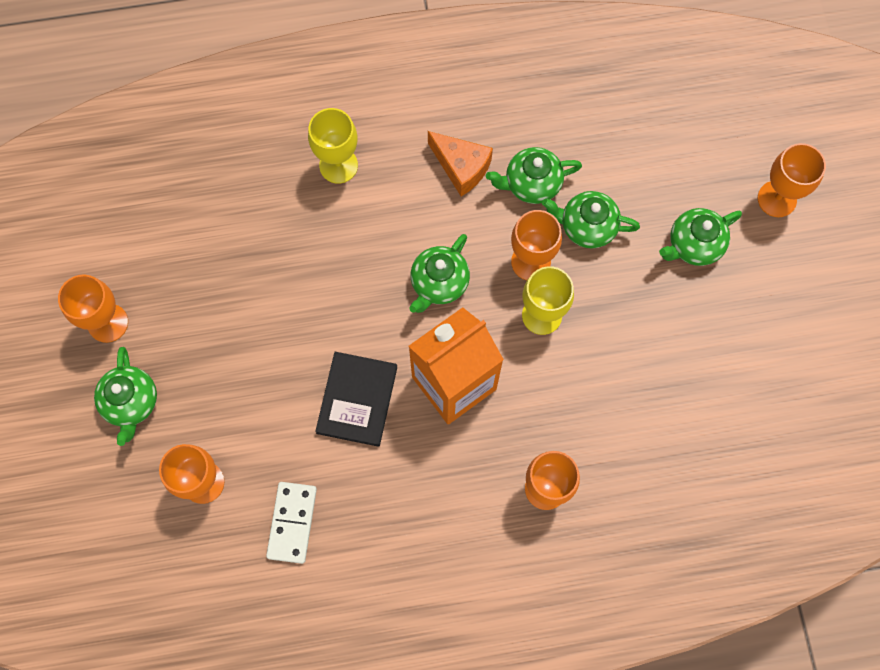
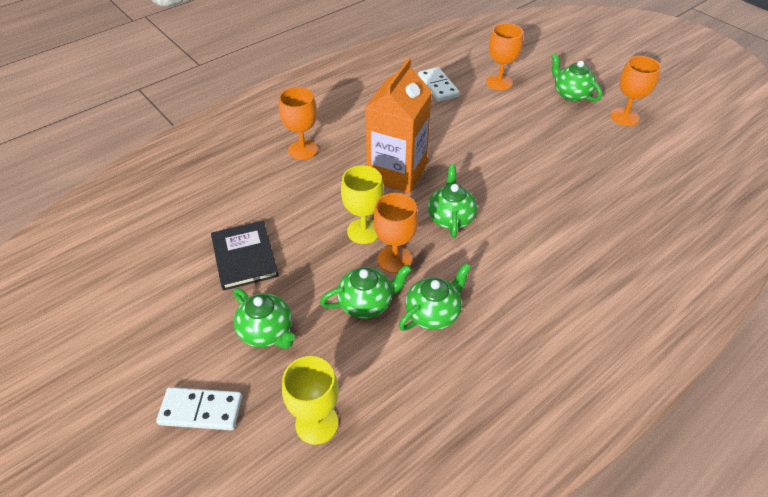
camera: 150 degrees right, 25 degrees down
yellow goblet [308,108,358,184] -> yellow goblet moved to [282,356,339,445]
black book [315,352,397,447] -> black book moved to [211,221,279,291]
orange cheese [428,131,493,196] -> none
green teapot [659,208,742,266] -> green teapot turned 105 degrees clockwise [233,288,295,349]
orange goblet [758,143,826,217] -> white domino [156,387,242,430]

